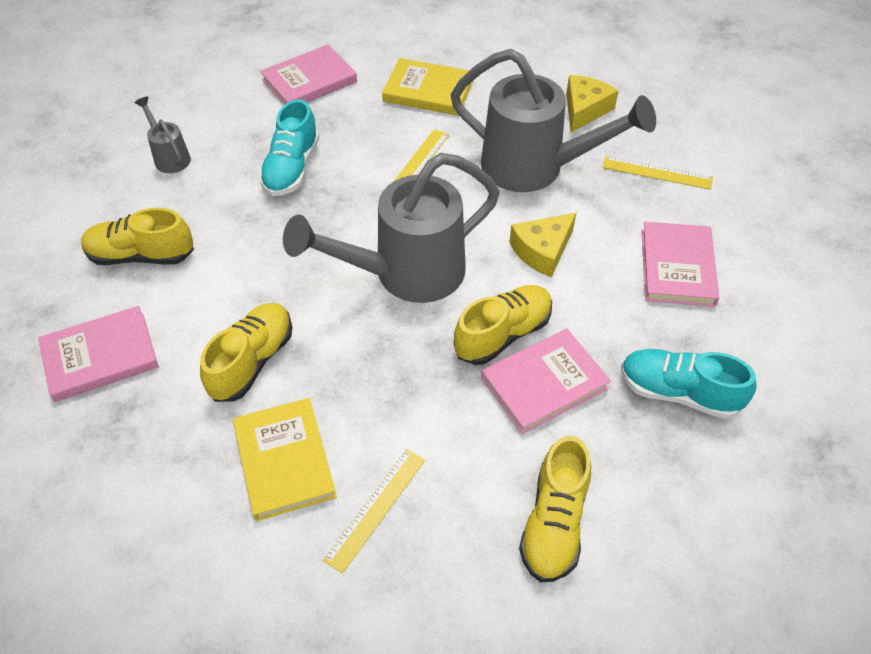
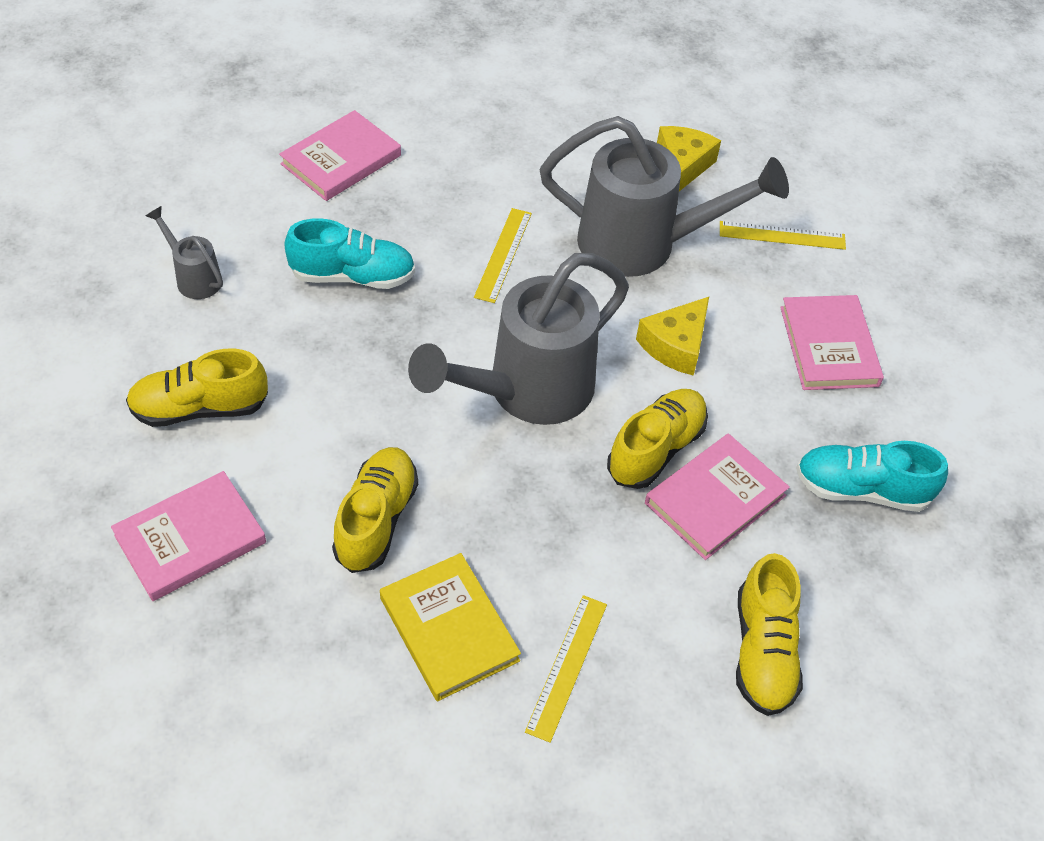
camera: 15 degrees left, 0 degrees up
turquoise shoe [259,99,319,196] -> turquoise shoe turned 90 degrees counterclockwise [284,218,415,289]
yellow book [382,58,474,116] -> none

